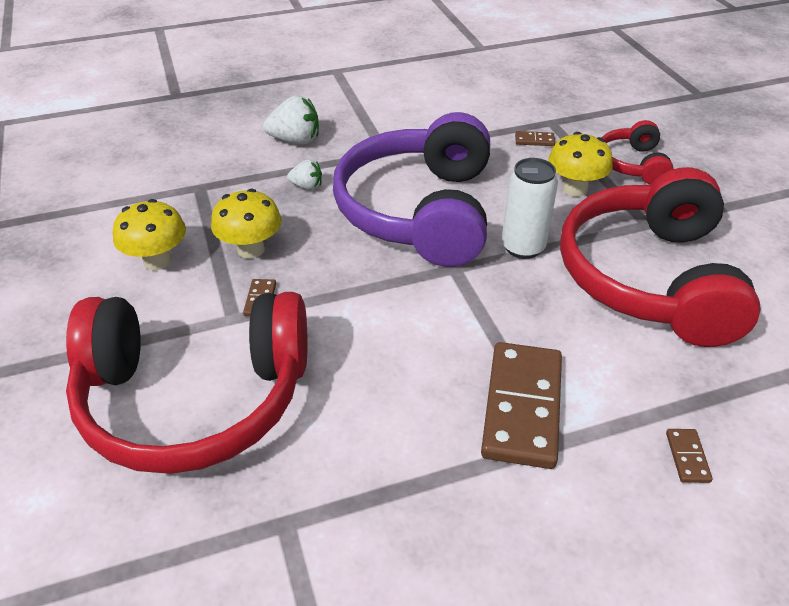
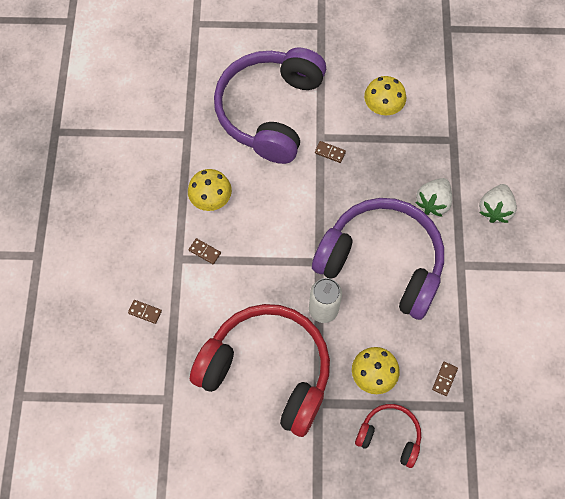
camera: 110 degrees right, 25 degrees up
red headphones [66,292,308,474] -> purple headphones [214,48,326,164]
yellow mushroom [211,189,282,259] -> yellow mushroom moved to [188,169,232,211]
white strawberry [287,159,322,190] -> white strawberry [415,178,452,217], size x1.71
brown domino [481,342,562,469] -> brown domino [189,238,221,264], size x0.40

